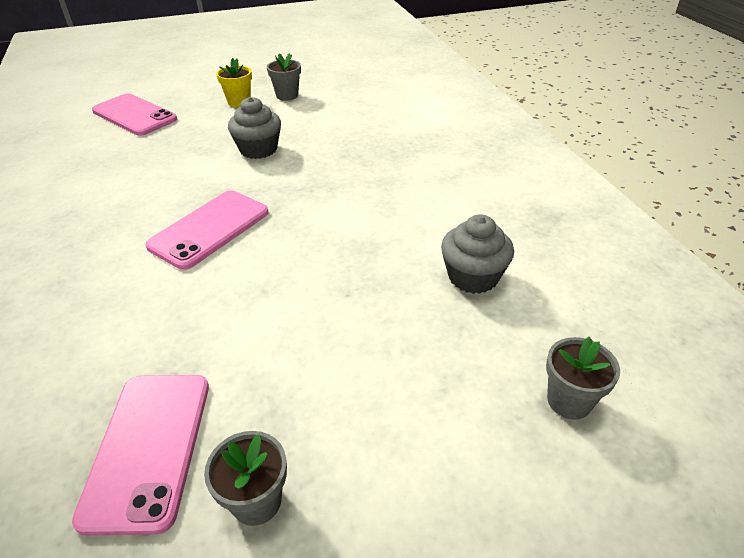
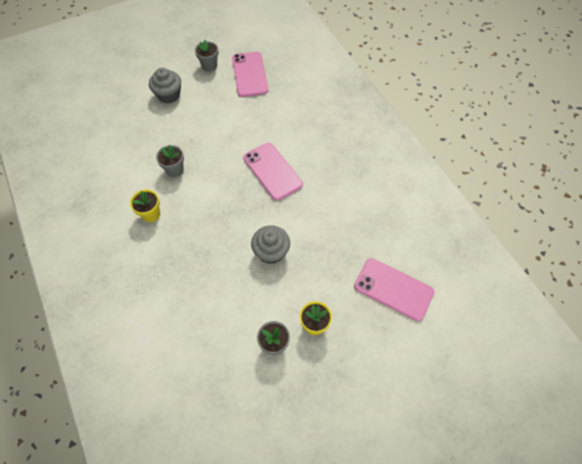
camera: 170 degrees right, 20 degrees up
pink phone [145,190,269,270] -> pink phone turned 60 degrees counterclockwise [243,143,303,201]
grey cupcake [441,214,514,294] -> grey cupcake moved to [149,68,181,103]
grey flower pot [546,337,620,420] -> grey flower pot moved to [156,145,184,177]
none -> yellow flower pot [130,189,160,222]

